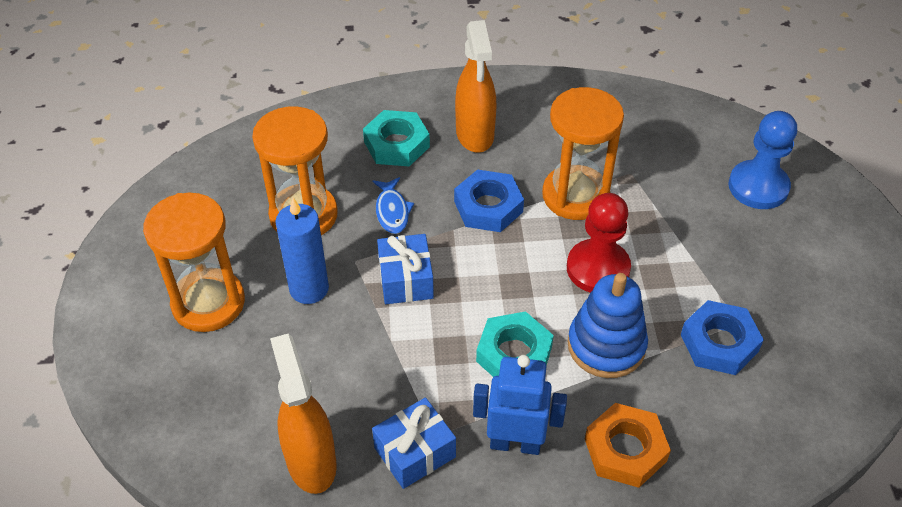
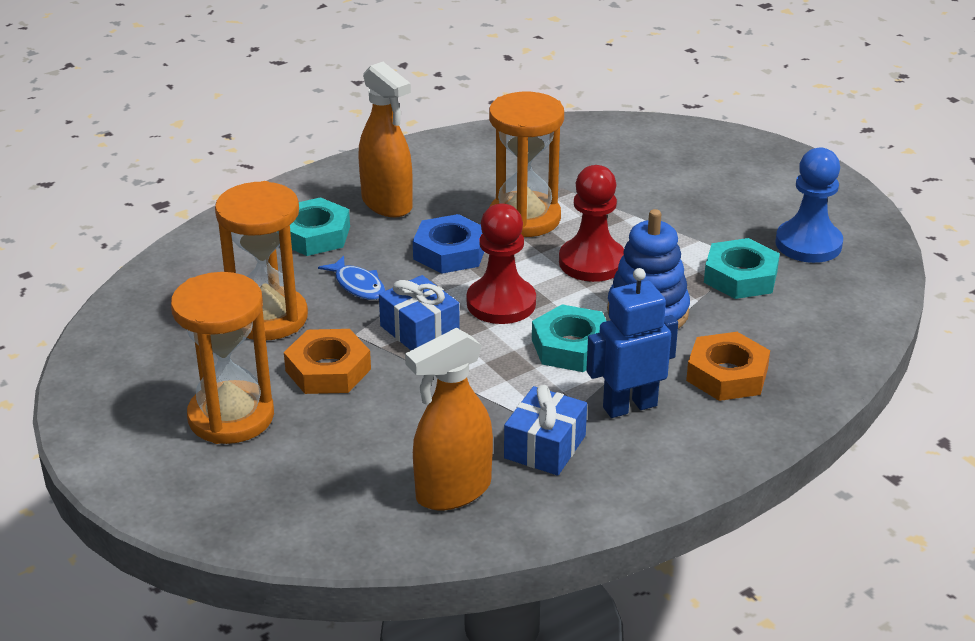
camera: 30 degrees left, 15 degrees down
orange spray bottle [270,334,337,494] -> orange spray bottle turned 75 degrees counterclockwise [405,328,493,510]
blue candle [275,198,329,304] -> orange nut [284,329,371,394]
blue nut [681,300,764,375] -> turquoise nut [704,238,780,299]
blue pawn [728,111,797,209] -> blue pawn moved to [776,148,843,263]
none -> red pawn [467,204,536,324]

